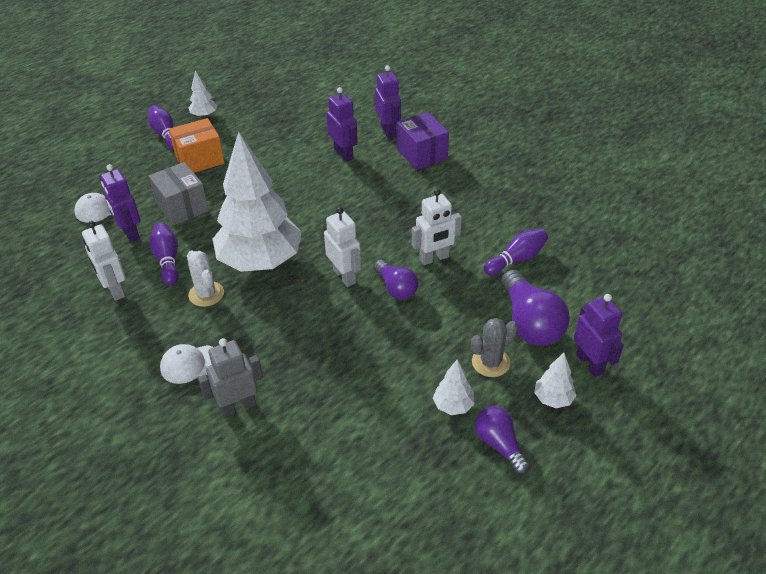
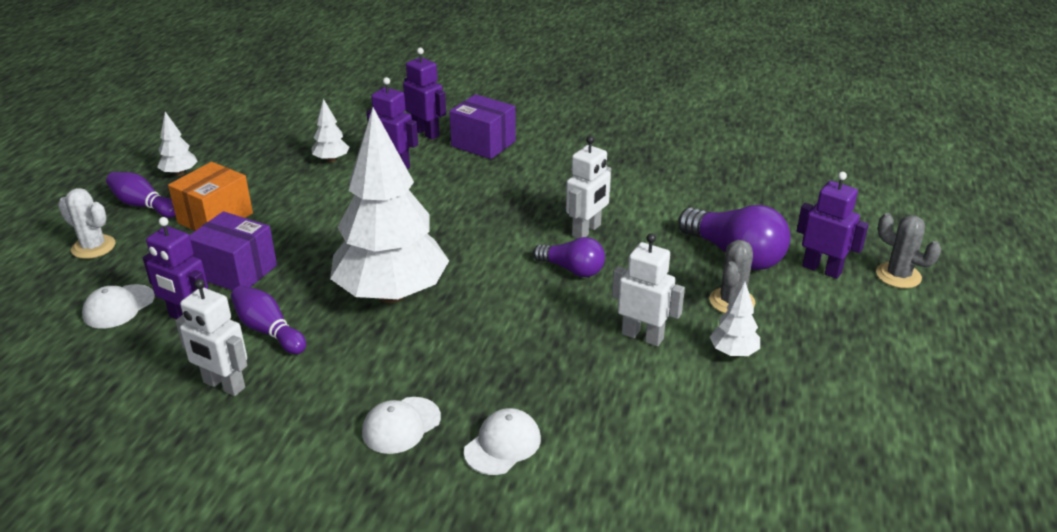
camera: 30 degrees left, 10 degrees down
grey box [148,162,209,226] -> purple box [189,211,277,290]
white cactus [187,250,224,307] -> white cactus moved to [58,188,116,259]
grey robot [198,338,263,418] -> white cap [464,408,541,475]
white robot [324,207,361,287] -> white robot moved to [612,233,685,346]
purple light bulb [475,406,530,475] -> none
purple bowling pin [484,228,548,276] -> none
white tree [534,353,577,408] -> white tree moved to [311,99,350,163]
none -> grey cactus [876,213,941,288]

